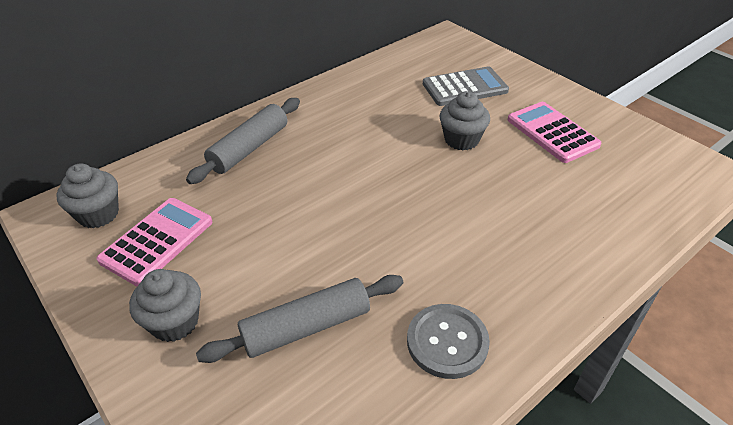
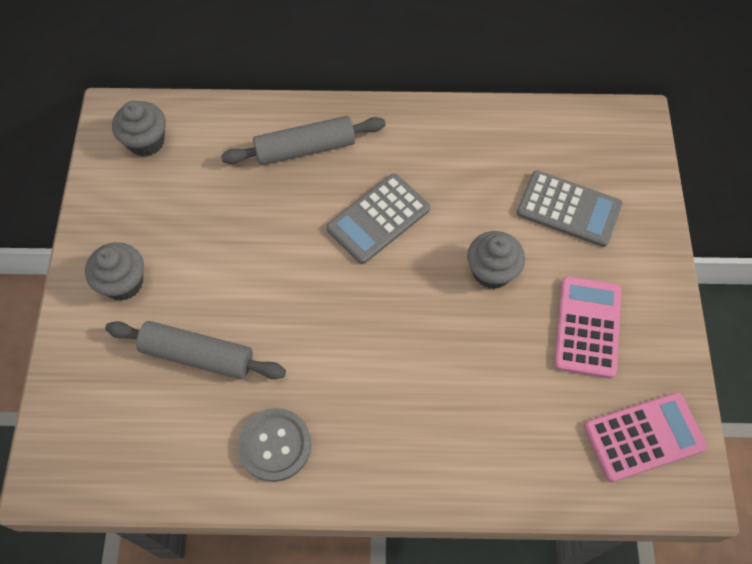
camera: 40 degrees right, 20 degrees up
pink calculator [96,198,212,286] -> pink calculator moved to [584,392,707,482]
none -> grey calculator [326,174,430,264]

